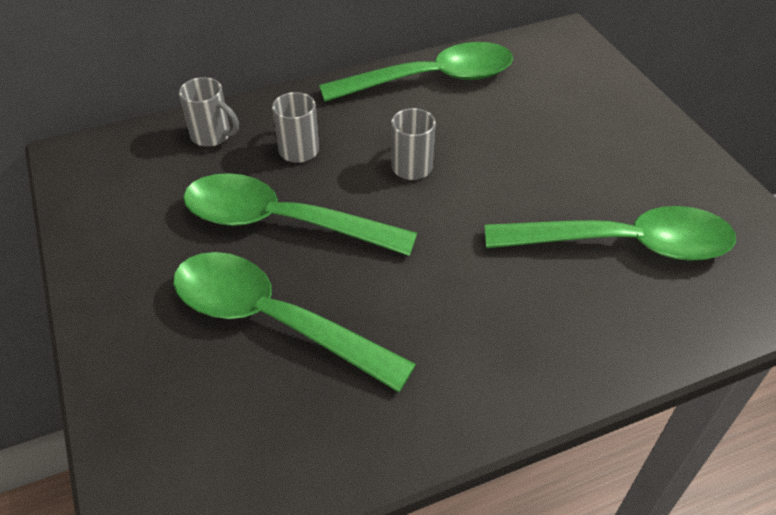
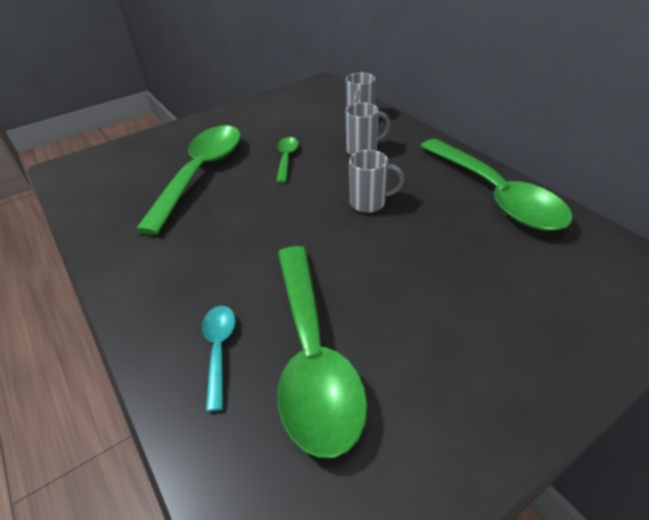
camera: 80 degrees right, 5 degrees down
green spoon [183,173,417,256] -> green spoon [276,137,299,183], size x0.45
none -> turquoise spoon [202,306,236,412]

